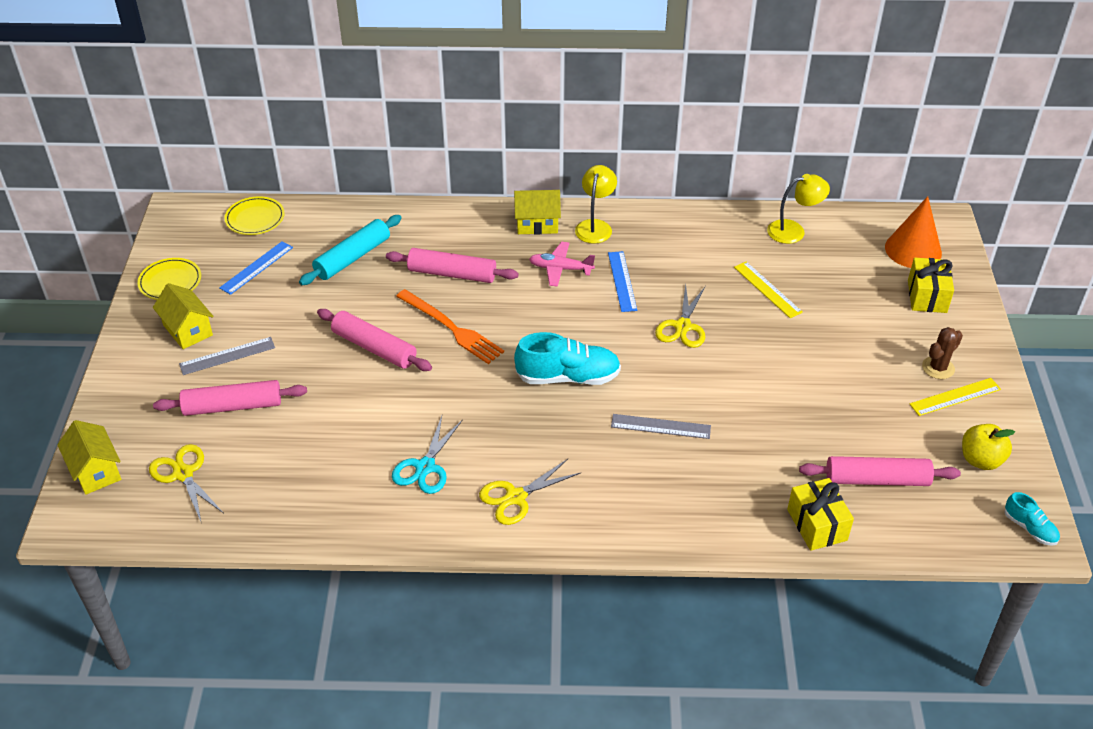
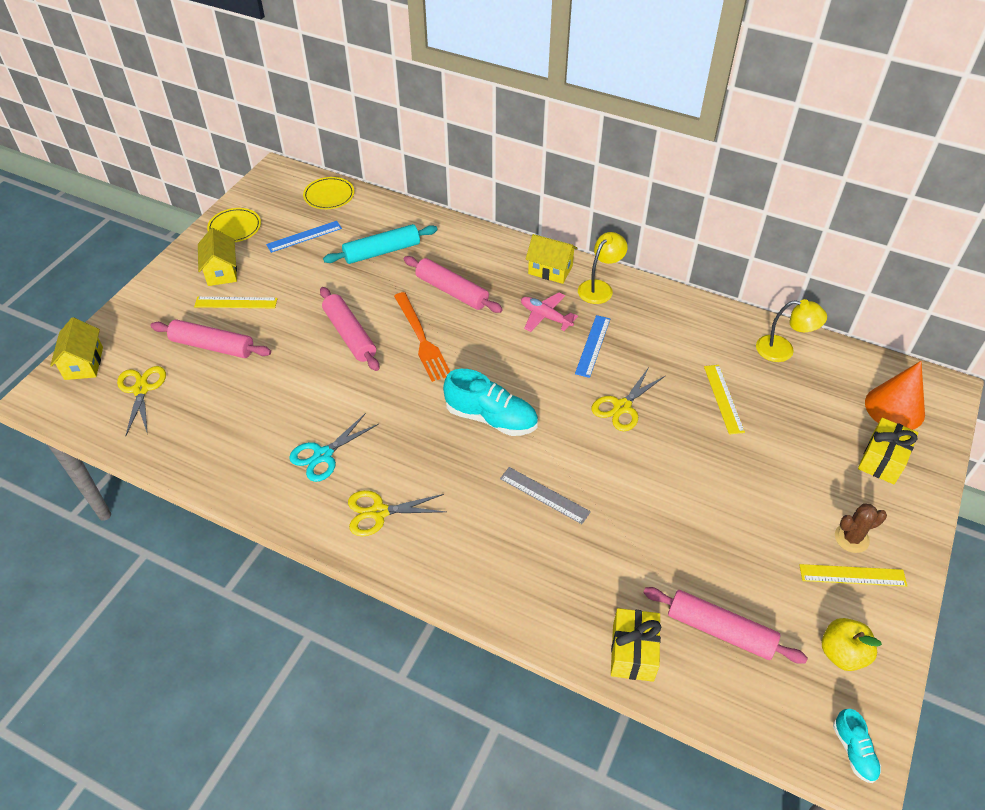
camera: 25 degrees right, 5 degrees up
grey ruler [179,337,275,375] -> yellow ruler [194,297,278,308]

